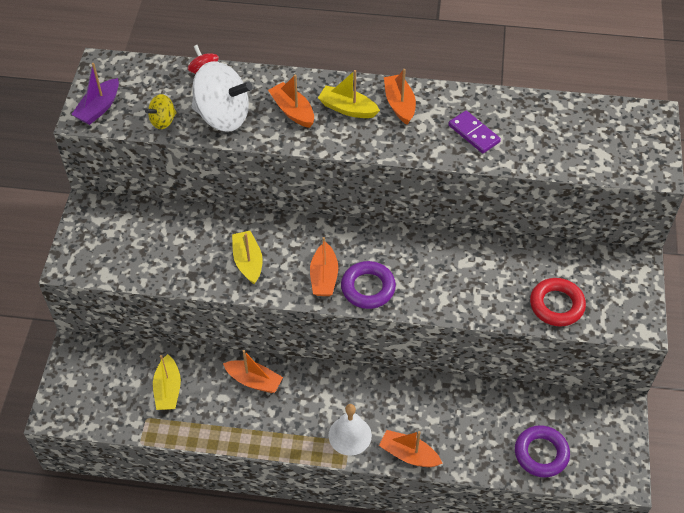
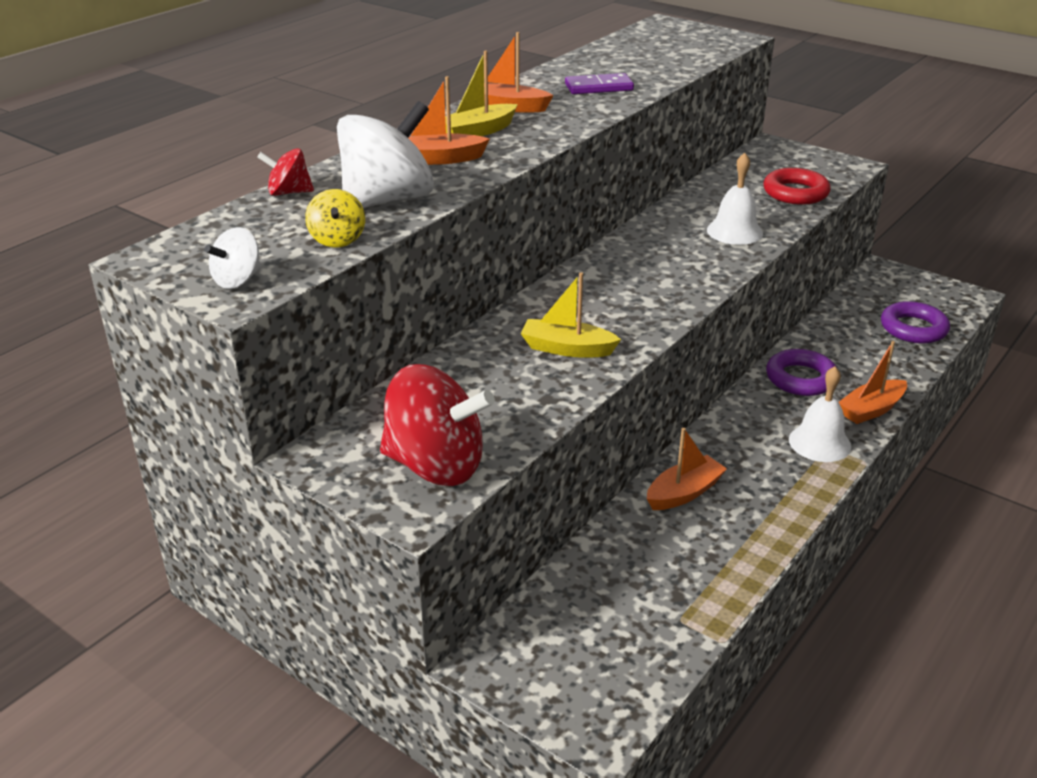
camera: 60 degrees left, 20 degrees down
purple boat [71,63,119,125] -> white spinning top [205,227,261,289]
yellow boat [153,354,181,410] -> none
orange boat [310,237,338,296] -> none
purple ring [341,261,396,309] -> purple ring moved to [766,349,838,396]
none -> red spinning top [380,364,495,486]
none -> white bell [707,153,763,245]

